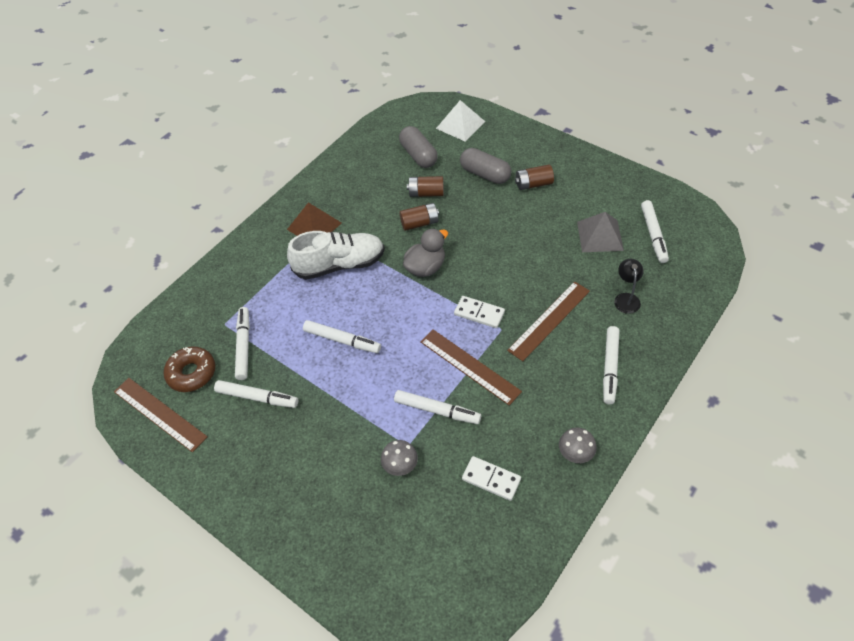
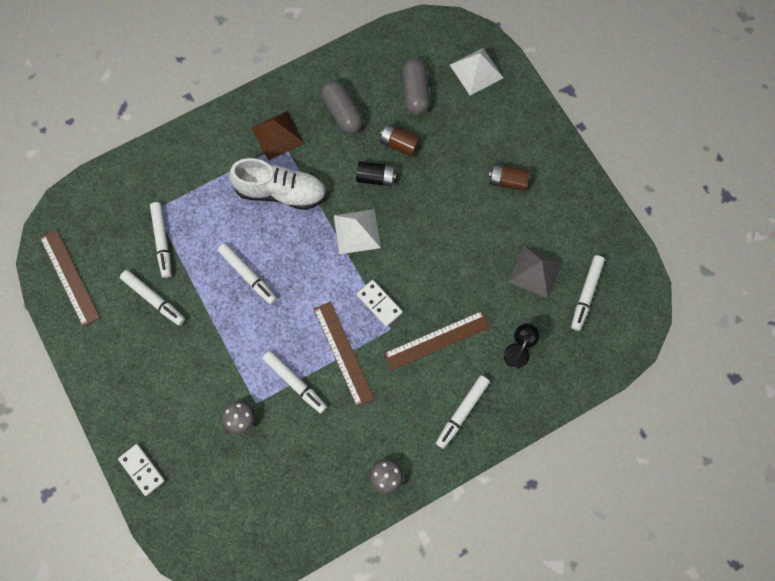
camera: 20 degrees right, 20 degrees up
brown donut [164,346,215,392] -> none
white marker [235,307,250,380] -> white marker turned 150 degrees clockwise [150,202,172,278]
brown battery [400,203,439,231] -> black battery [356,161,397,186]
grey duck [403,228,448,277] -> white pyramid [334,209,381,254]
grey capsule [460,148,511,184] -> grey capsule moved to [321,81,363,134]
white domino [462,456,521,501] -> white domino moved to [118,444,165,496]

